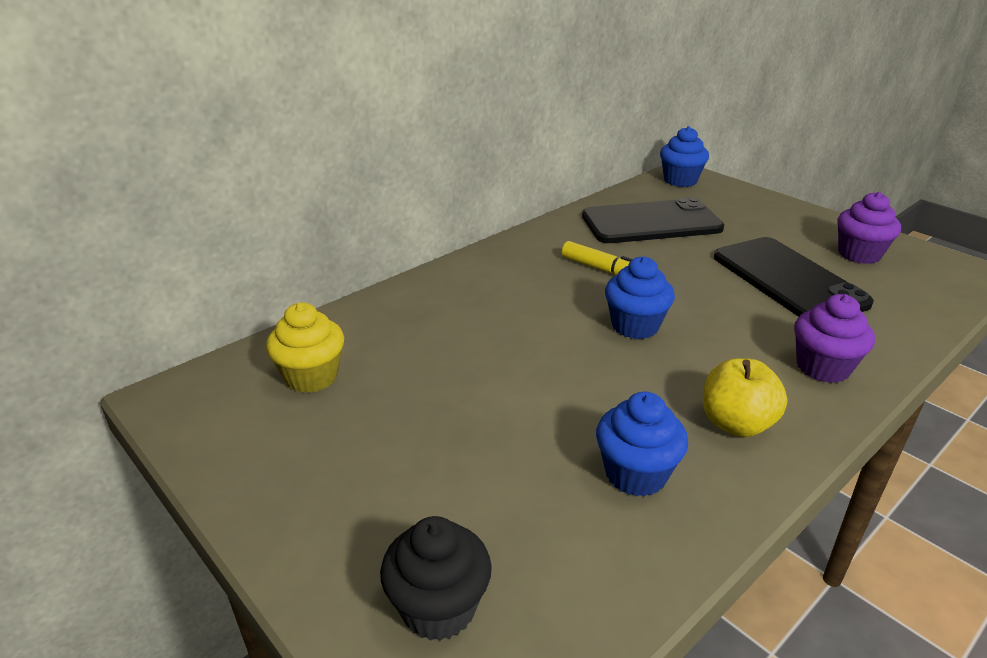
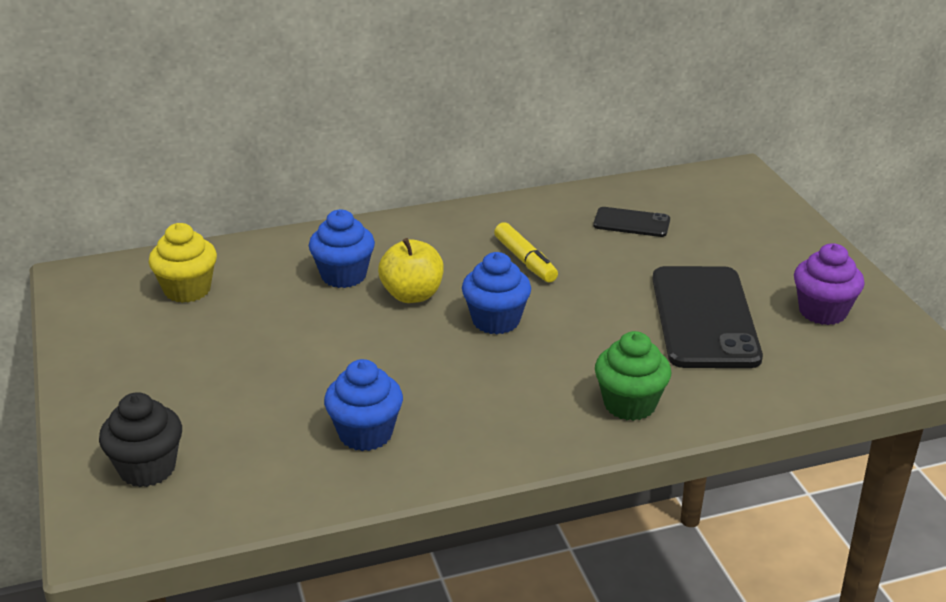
camera: 25 degrees right, 0 degrees up
black phone [582,198,724,243] -> black phone [593,207,670,237], size x0.49
blue cupcake [660,126,709,187] -> blue cupcake moved to [309,209,375,288]
yellow apple [703,358,788,437] -> yellow apple moved to [378,238,444,303]
purple cupcake [794,294,875,383] -> green cupcake [595,331,671,421]

